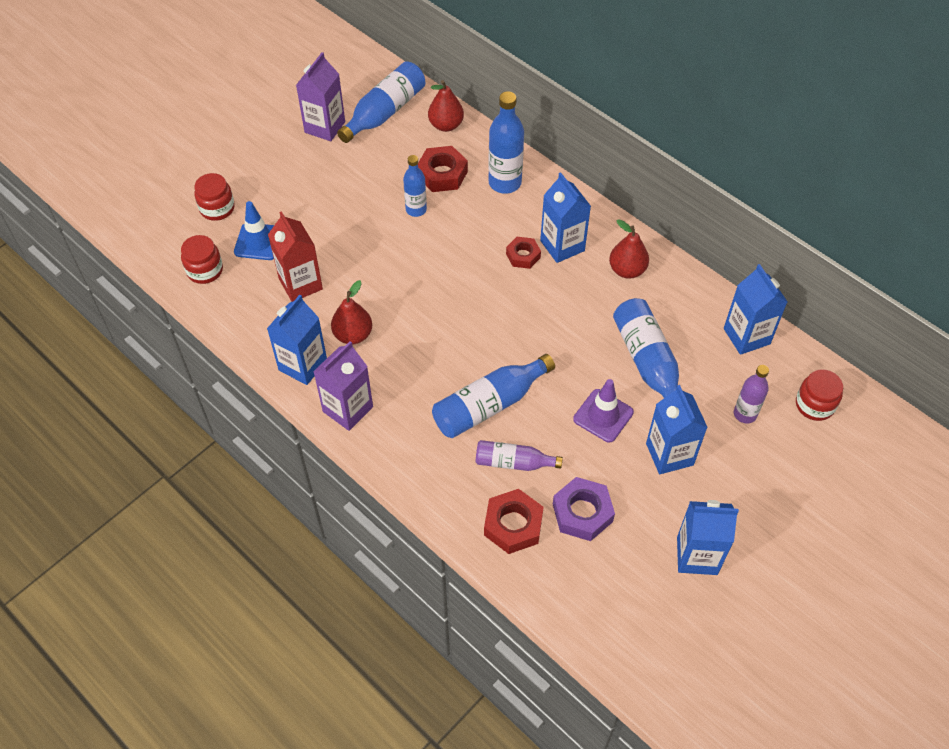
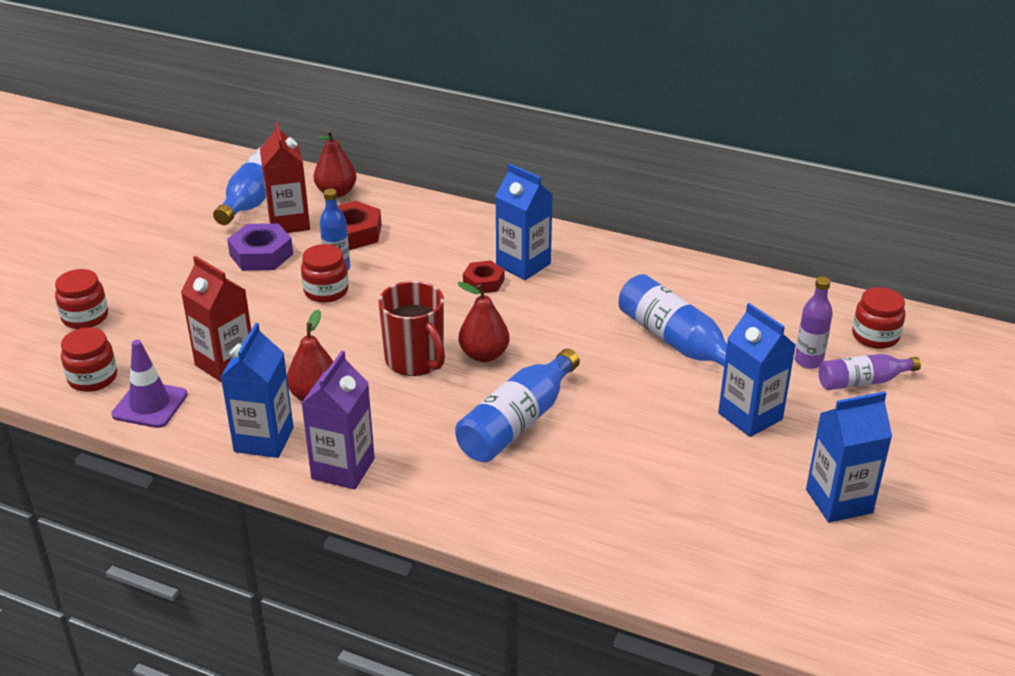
camera: 20 degrees left, 20 degrees down
blue traffic cone [234,201,274,260] -> none
purple carton [296,52,345,141] -> none
purple bottle [476,440,563,471] -> purple bottle moved to [819,354,921,390]
red nut [484,489,543,554] -> none
blue bottle [488,91,524,194] -> none
purple nut [553,477,615,541] -> purple nut moved to [227,223,293,271]
purple traffic cone [573,379,634,442] -> purple traffic cone moved to [112,340,188,428]
red pear [609,219,649,279] -> red pear moved to [458,282,509,362]
blue carton [724,264,787,355] -> none
none -> red carton [260,122,310,233]
none -> red jar [301,244,348,303]
none -> red mug [379,281,445,376]

